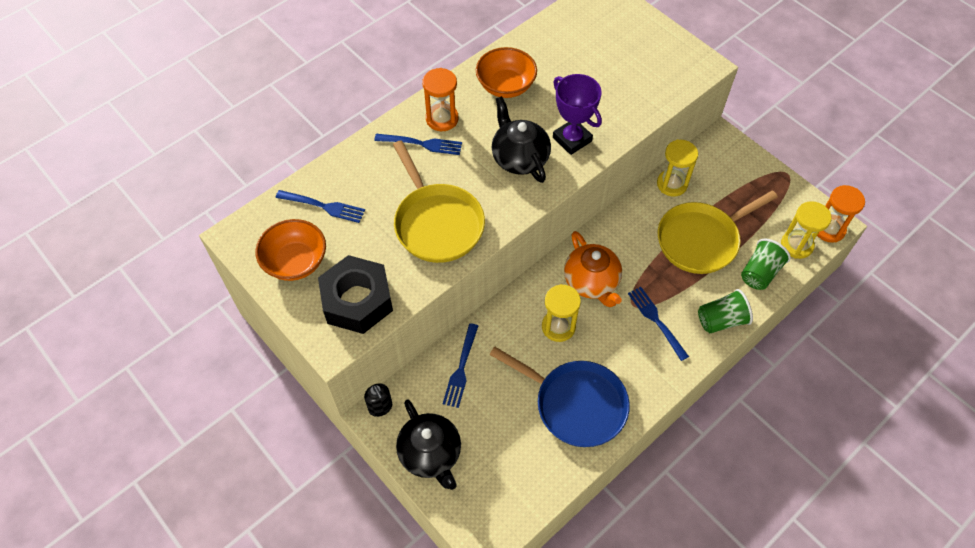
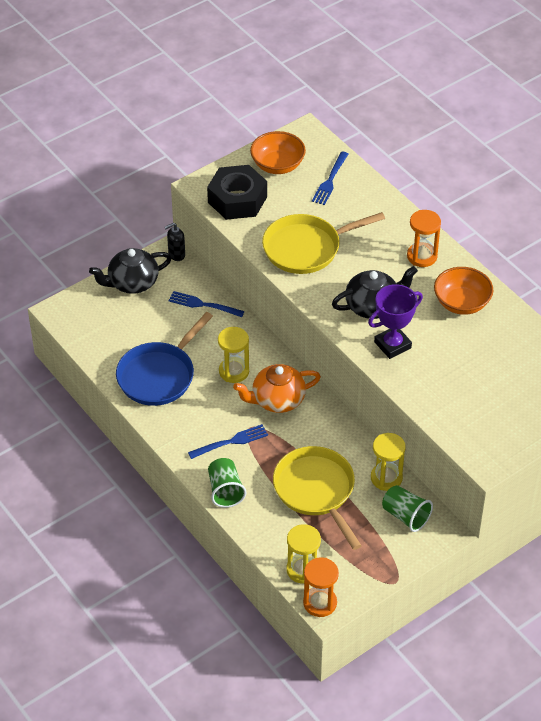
camera: 95 degrees right, 10 degrees down
blue fork [374,134,462,155] -> none
green cup [741,239,791,290] -> green cup moved to [382,485,433,532]

